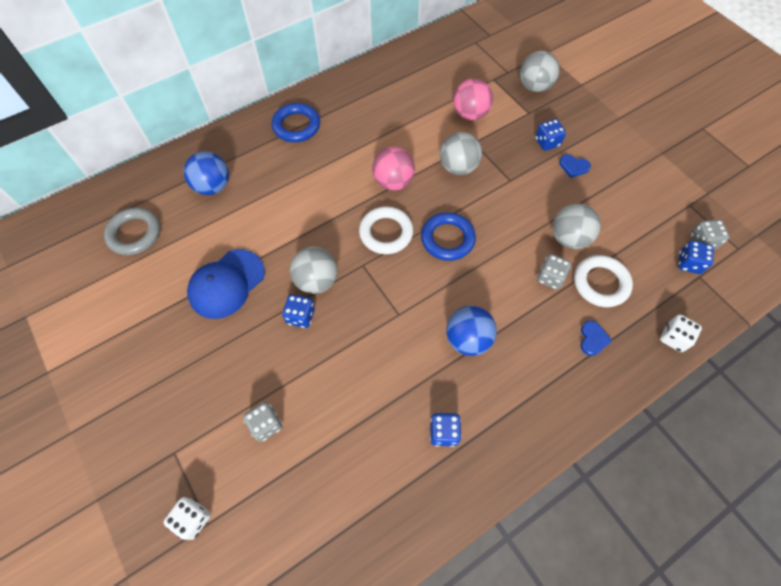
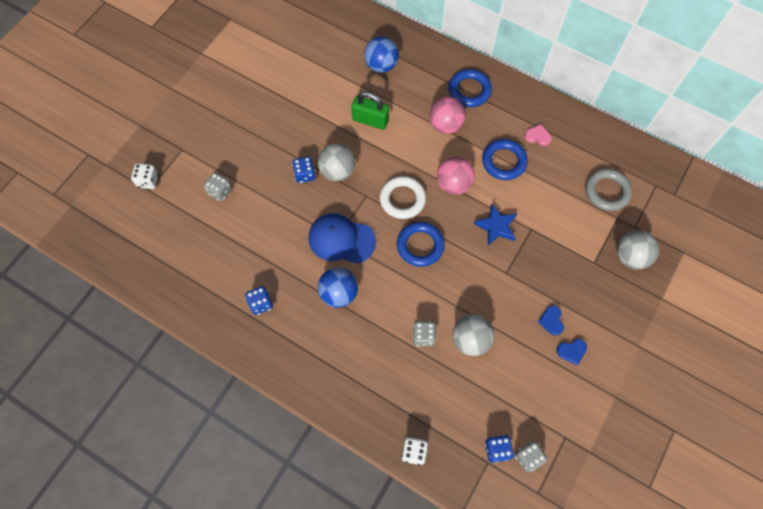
camera: 65 degrees right, 5 degrees up
grey ring [104,207,160,255] -> grey ring moved to [585,168,632,211]
blue cap [187,249,265,319] -> blue cap moved to [308,213,376,264]
grey ball [440,132,482,175] -> blue star [474,204,517,246]
pink ball [453,78,493,120] -> pink ball moved to [429,97,466,134]
blue dice [535,119,566,151] -> none
white ring [574,255,633,307] -> none
blue heart [580,321,612,356] -> blue heart moved to [556,339,587,365]
none -> green padlock [351,91,389,130]
none -> blue ring [482,139,528,180]
none -> pink heart [524,124,552,146]

